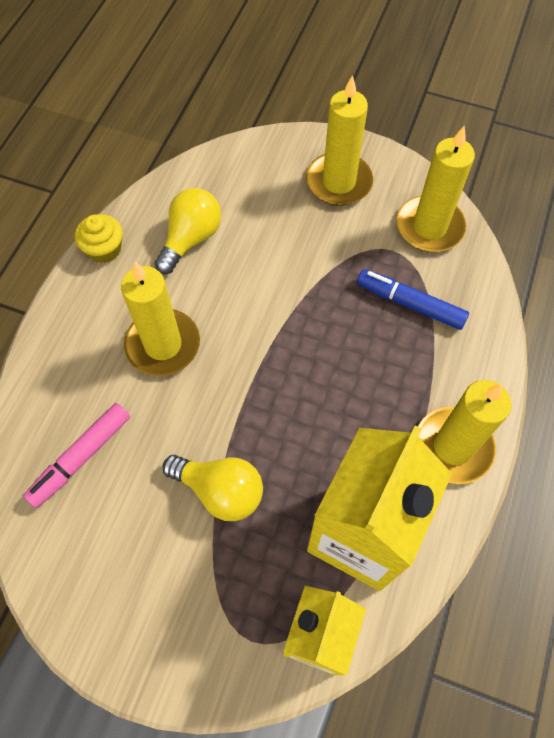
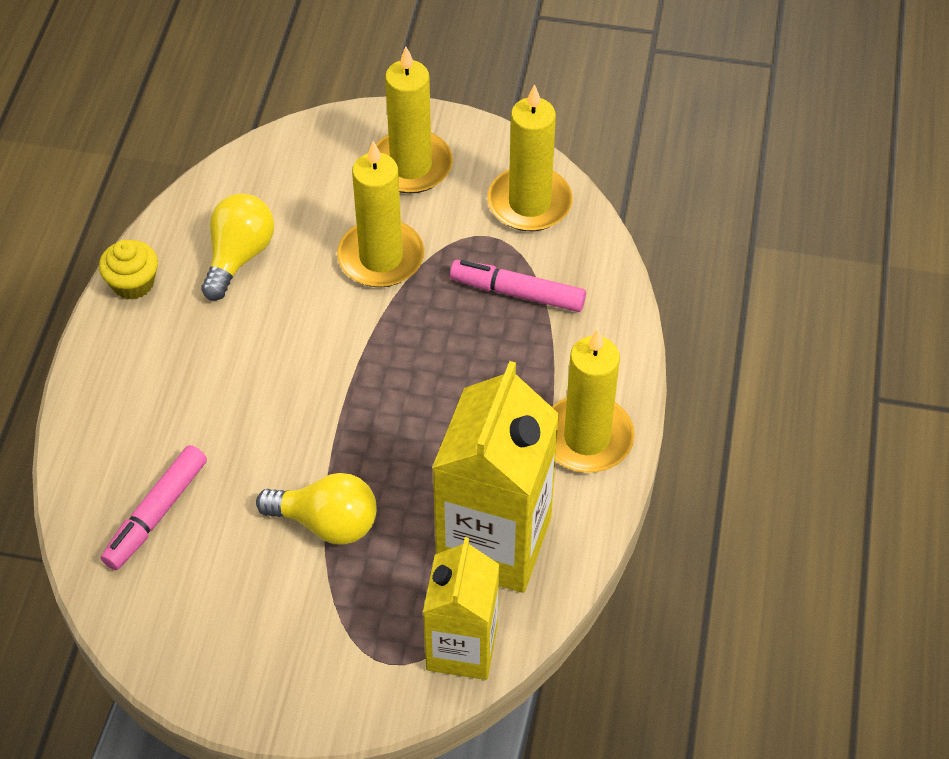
camera: 10 degrees left, 10 degrees down
yellow candle [121,262,200,376] -> yellow candle moved to [337,141,424,287]
blue marker [357,269,469,330] -> pink marker [450,260,586,312]

